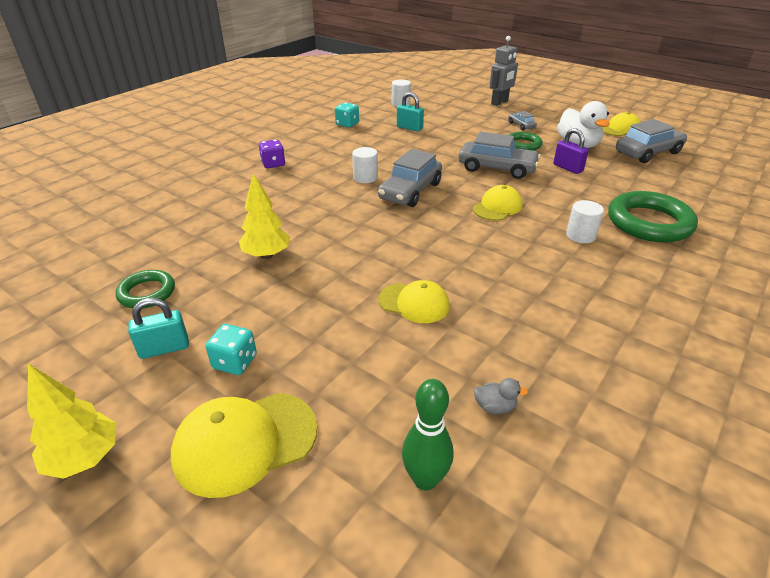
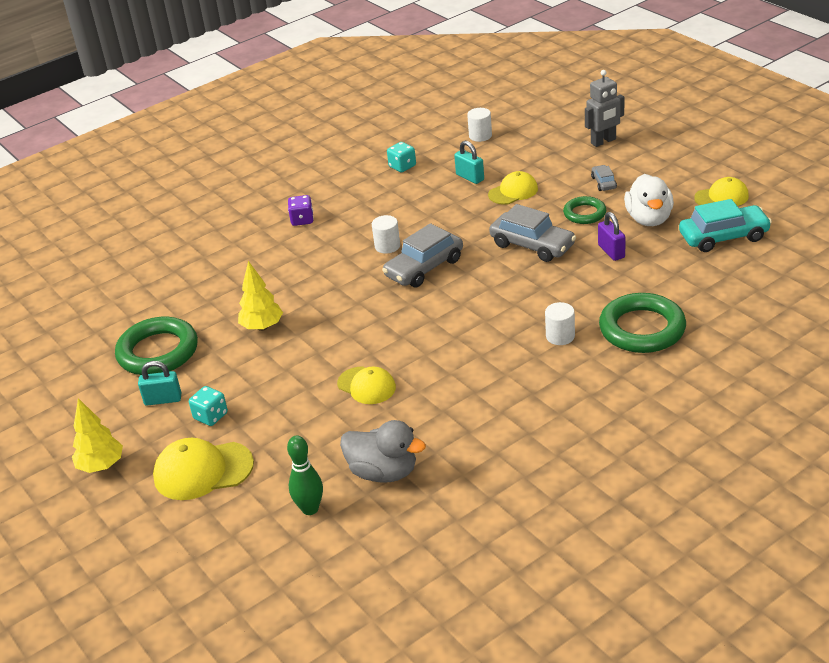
camera: 20 degrees right, 0 degrees up
green ring [116,270,175,308] -> green ring [115,317,198,375], size x1.77
yellow cap [473,185,523,221] -> yellow cap moved to [488,171,538,205]
grey duck [474,378,528,414] -> grey duck [340,420,426,483], size x2.33
grey car [616,119,687,163] -> turquoise car [679,199,772,252]

